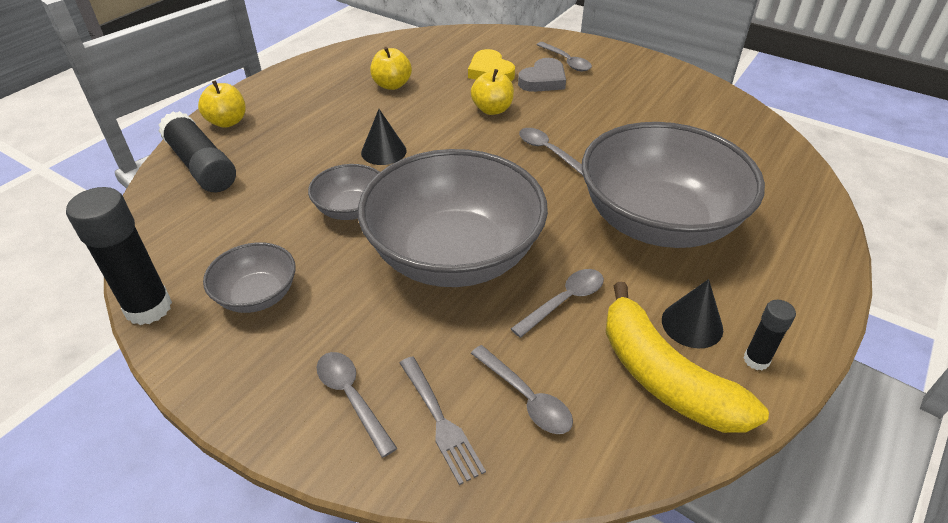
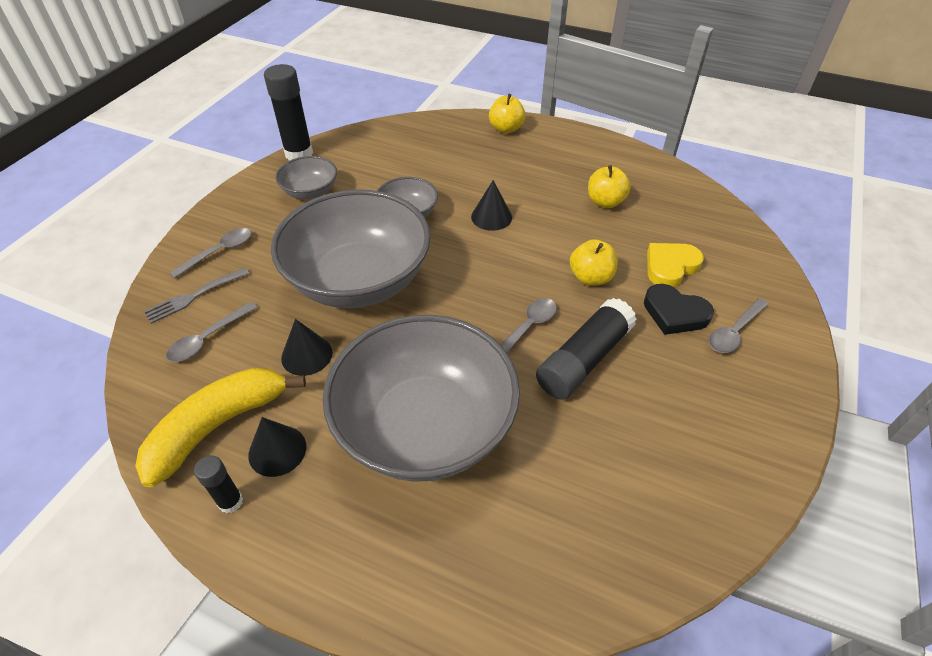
camera: 80 degrees right, 5 degrees up
black glue stick [159,111,236,192] -> black glue stick moved to [536,298,637,400]
grey spoon [511,269,604,338] -> black cone [281,319,332,376]
grey heart [518,58,566,92] -> black heart [644,284,714,335]

